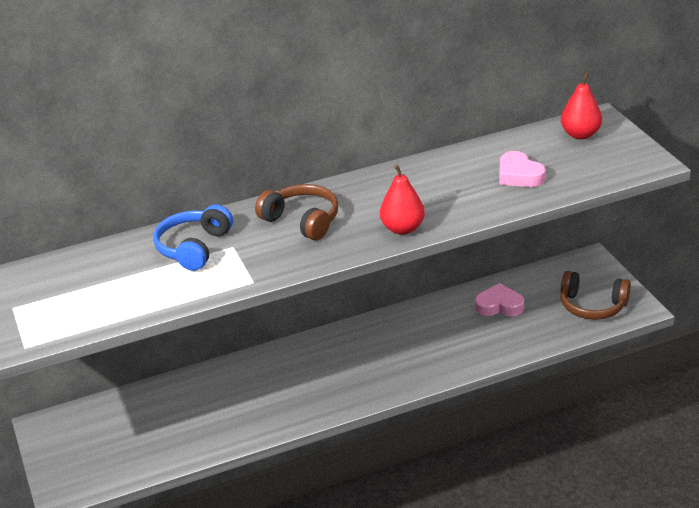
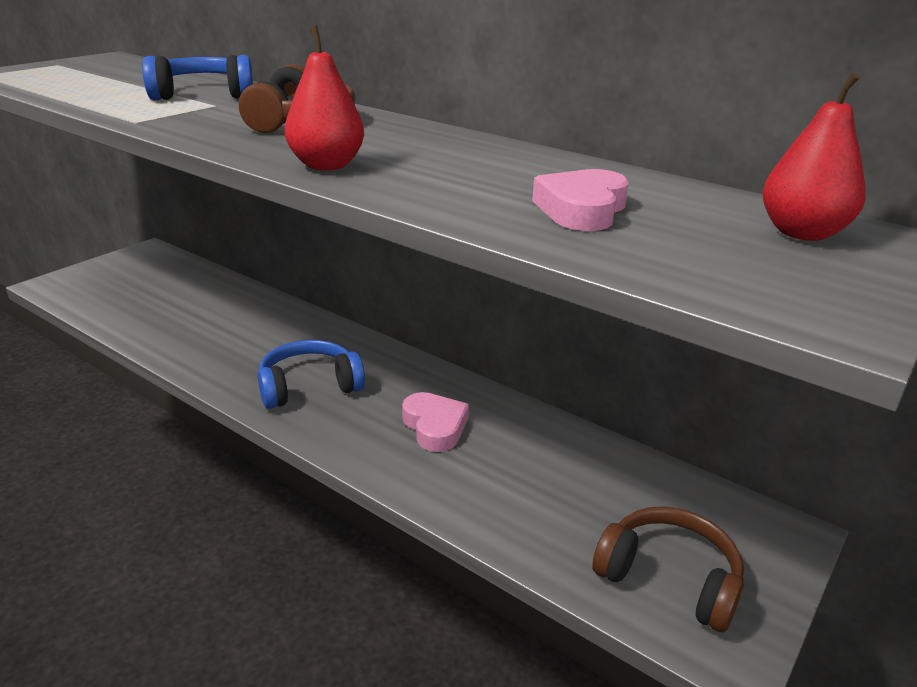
camera: 55 degrees right, 5 degrees down
pink heart [475,283,524,317] -> pink heart moved to [402,392,469,452]
brown headphones [561,271,631,320] -> brown headphones turned 135 degrees clockwise [592,507,744,632]
none -> blue headphones [258,340,365,409]

